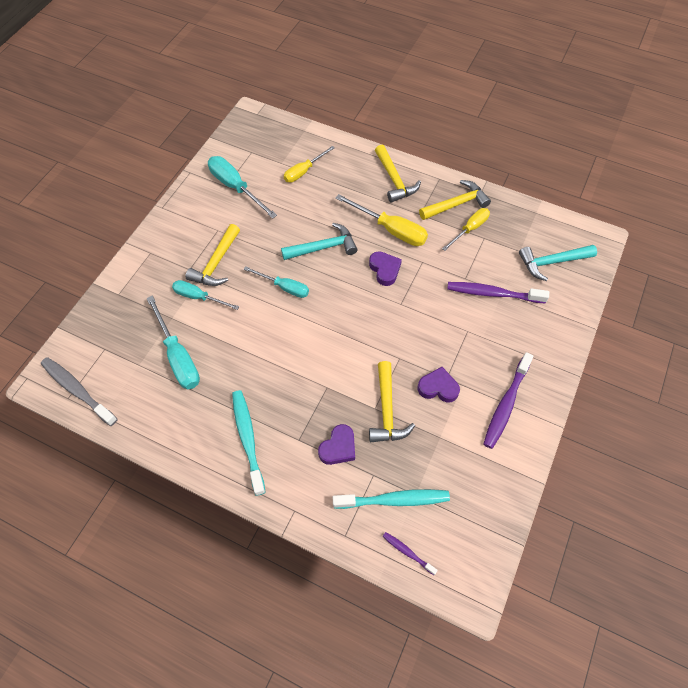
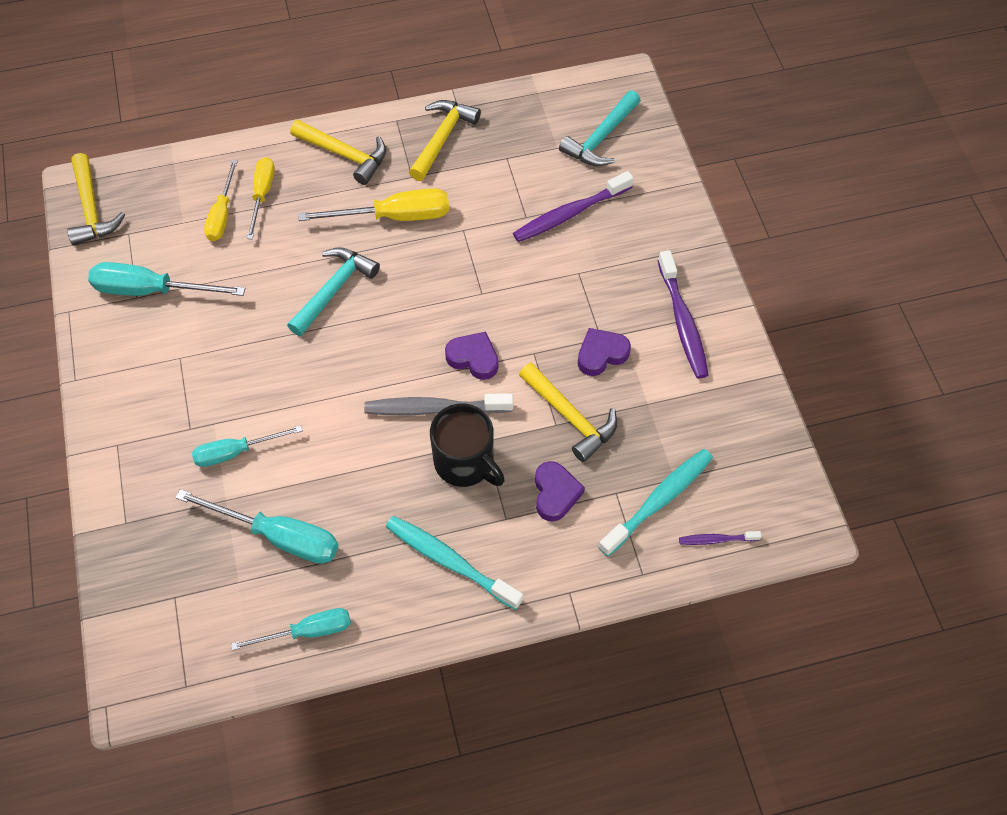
camera: 40 degrees left, 0 degrees up
grey toothbrush [41,357,118,426] -> grey toothbrush moved to [364,393,513,415]
yellow hammer [185,224,240,286] -> yellow hammer moved to [67,153,125,245]
turquoise screwdriver [244,266,309,298] -> turquoise screwdriver moved to [231,608,351,651]
purple heart [369,251,402,286] -> purple heart moved to [445,332,498,380]
yellow screwdriver [442,208,490,251] -> yellow screwdriver moved to [247,157,275,239]
none -> black mug [430,404,505,487]

